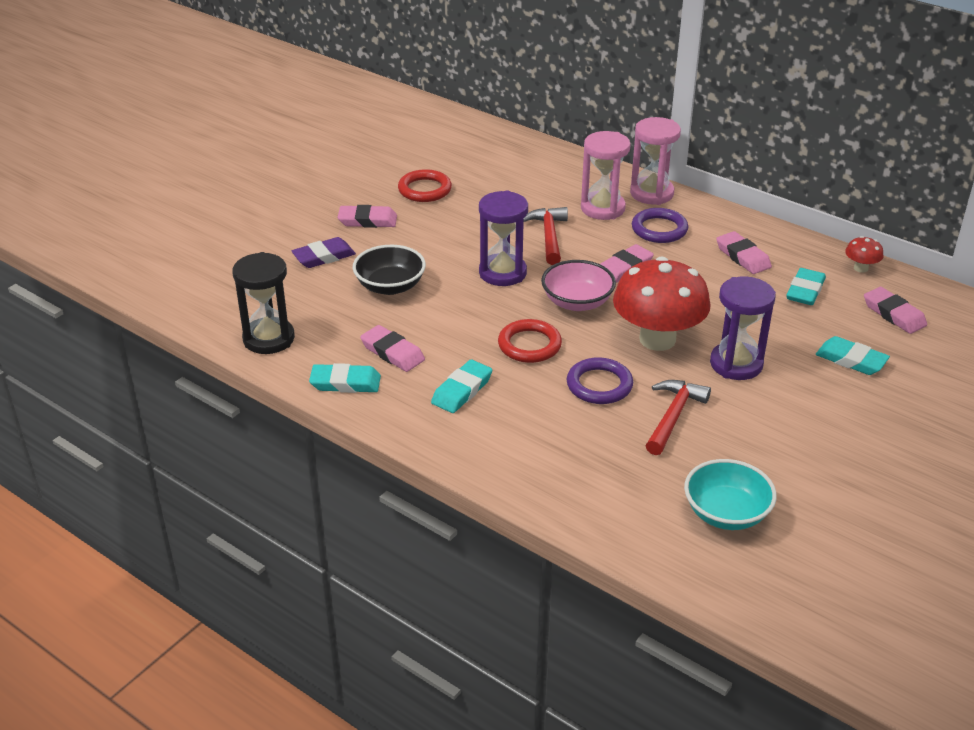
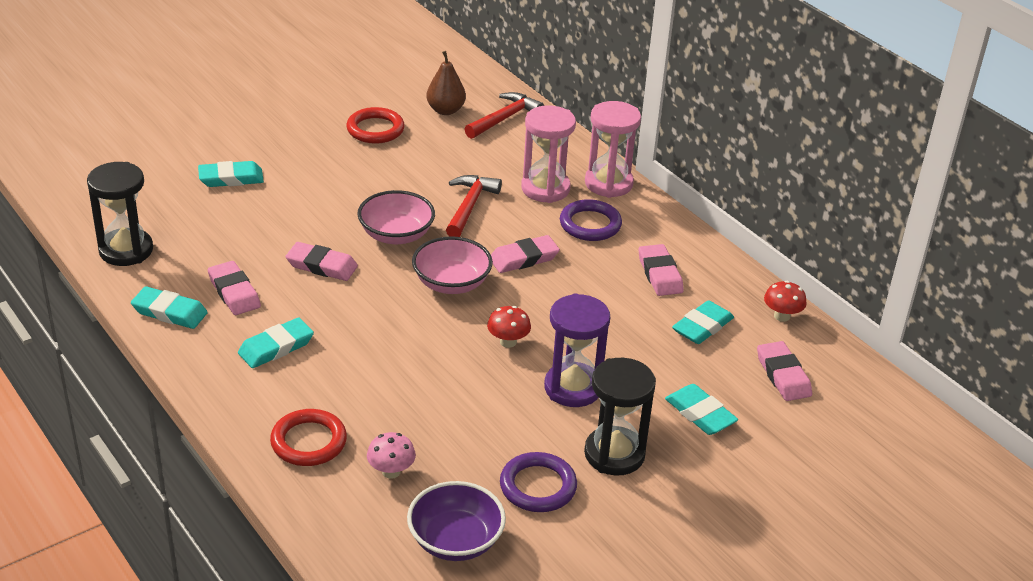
camera: 15 degrees right, 0 degrees up
purple eraser [291,237,356,268] -> turquoise eraser [198,161,264,187]
pink eraser [338,205,397,228] -> pink eraser moved to [285,242,358,281]
black bowl [353,245,426,295] -> none
purple hourglass [479,191,528,286] -> pink bowl [358,190,435,244]
red ring [498,319,562,363] -> red ring moved to [270,409,347,466]
purple ring [567,357,633,404] -> purple ring moved to [500,452,577,512]
red mushroom [613,257,711,351] -> red mushroom [487,306,531,348], size x0.42
red hammer [645,380,711,455] -> red hammer moved to [464,92,544,139]
turquoise bowl [684,459,777,530] -> purple bowl [407,481,506,561]
none -> pink mushroom [367,432,416,479]
none -> brown pear [426,51,466,115]
none -> black hourglass [584,358,656,476]

